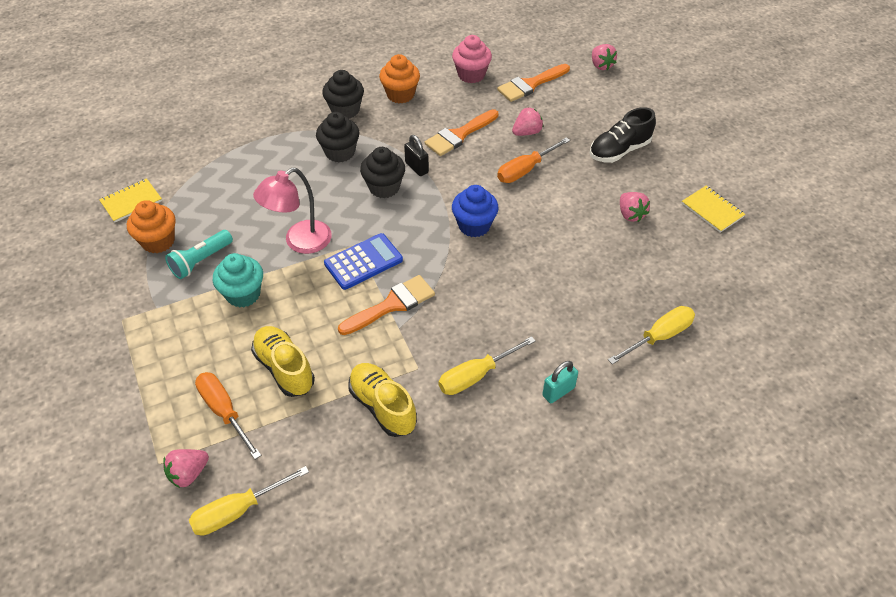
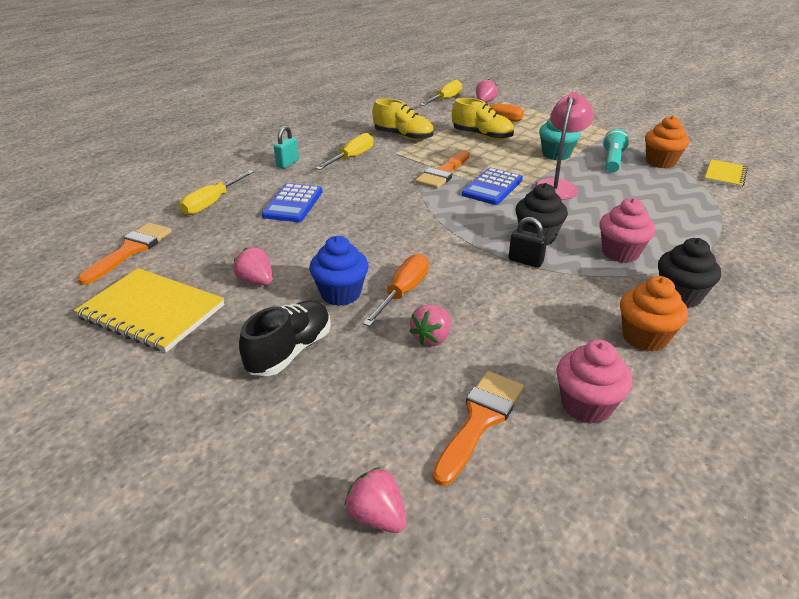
camera: 155 degrees right, 15 degrees down
black cupcake [316,112,359,162] -> pink cupcake [599,198,655,263]
orange brush [425,109,498,156] -> orange brush moved to [78,223,172,285]
blue cupcake [452,185,499,238] -> blue cupcake moved to [309,236,368,306]
yellow notebook [682,186,745,233] -> yellow notebook [74,268,224,352], size x1.75
none -> blue calculator [262,183,322,222]

